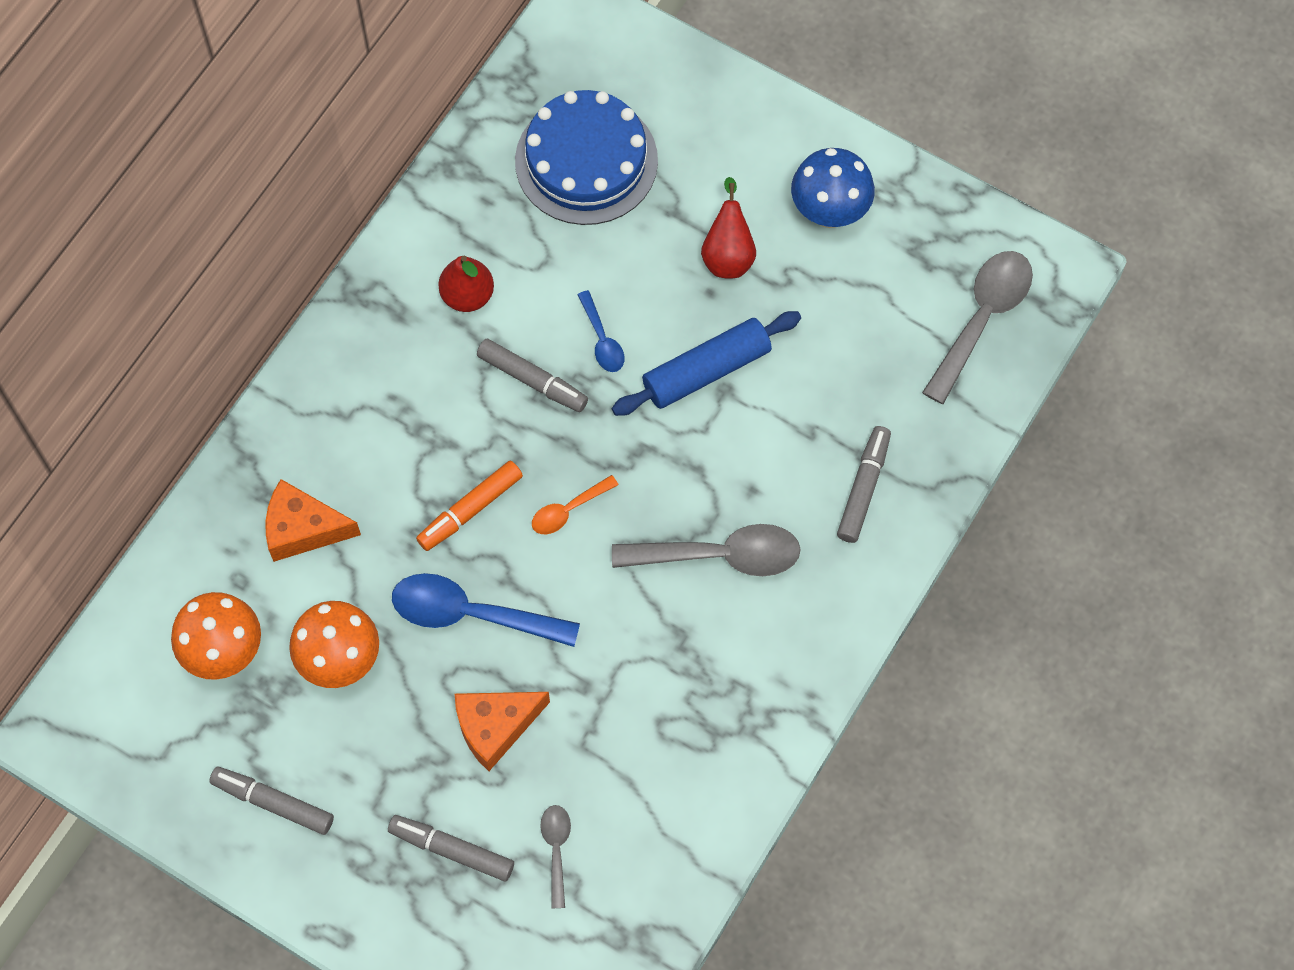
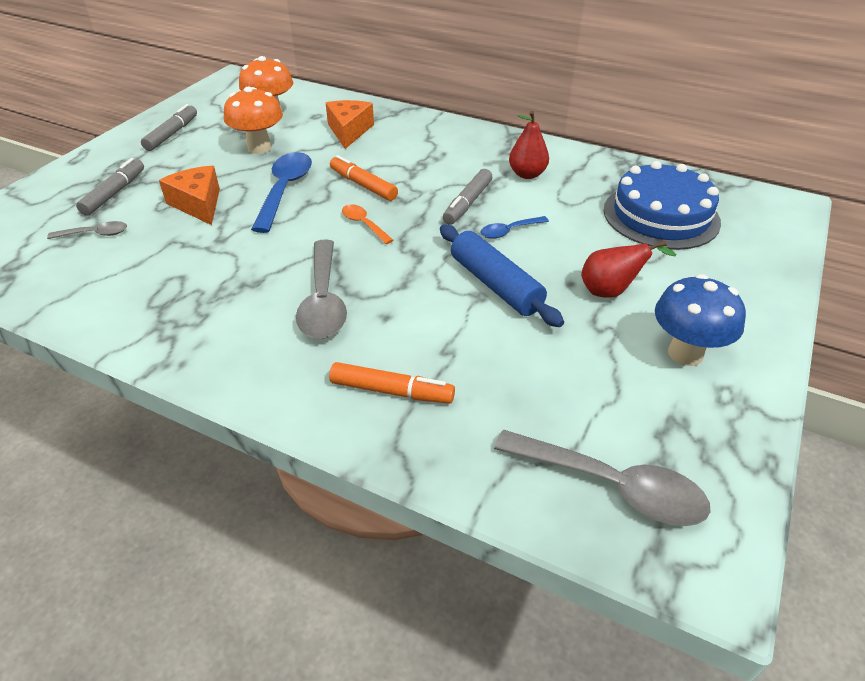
camera: 85 degrees right, 25 degrees down
grey marker [837,426,891,543] -> orange marker [329,362,455,404]

